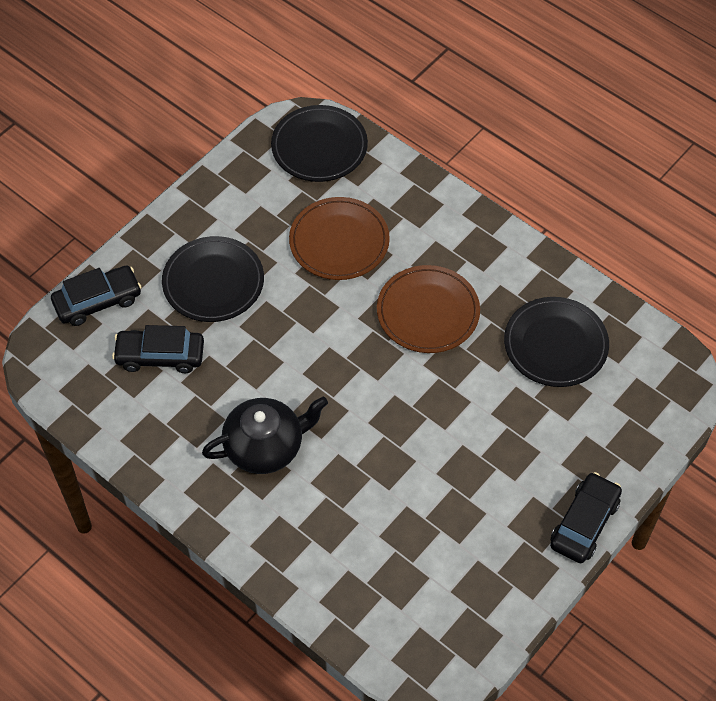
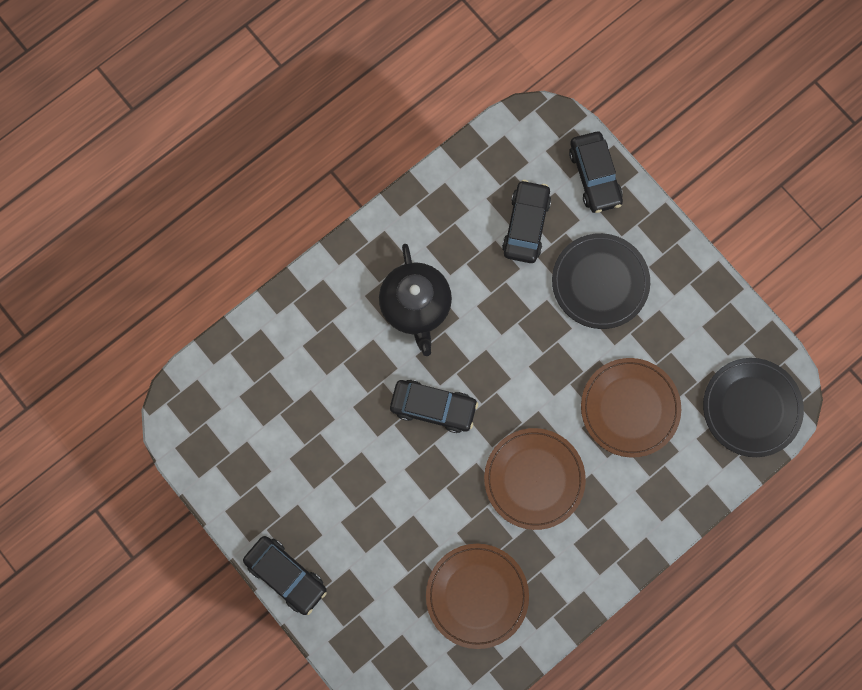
camera: 100 degrees right, 20 degrees up
black plate [504,297,609,387] -> brown plate [426,544,529,649]
none -> black car [390,380,478,433]

